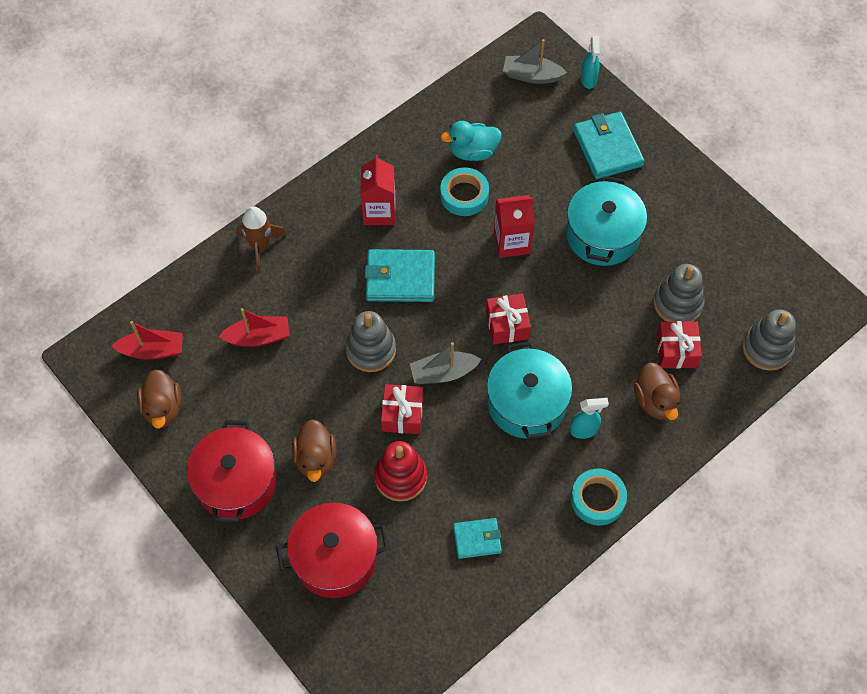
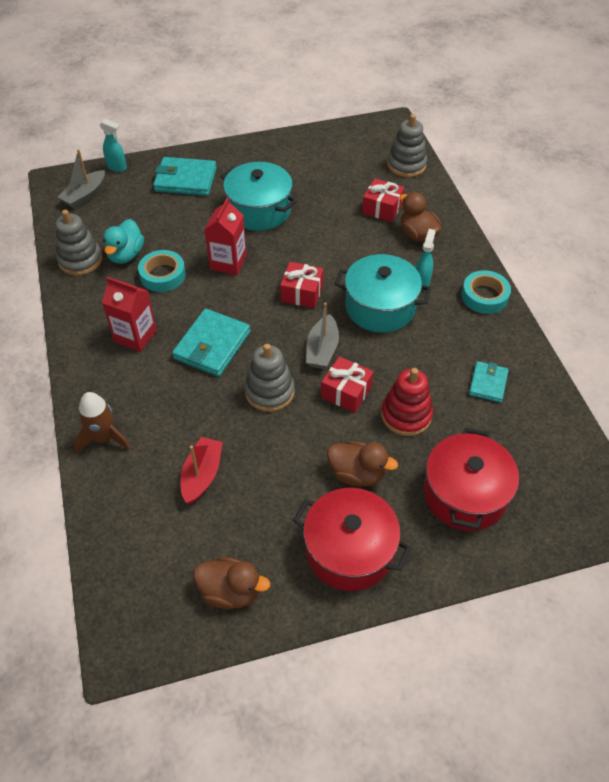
camera: 65 degrees left, 10 degrees down
red boat [112,321,183,360] -> none
brown duck [634,363,680,420] -> brown duck turned 135 degrees counterclockwise [400,192,441,242]
grey stacking toy [654,264,705,322] -> grey stacking toy moved to [55,210,102,276]

